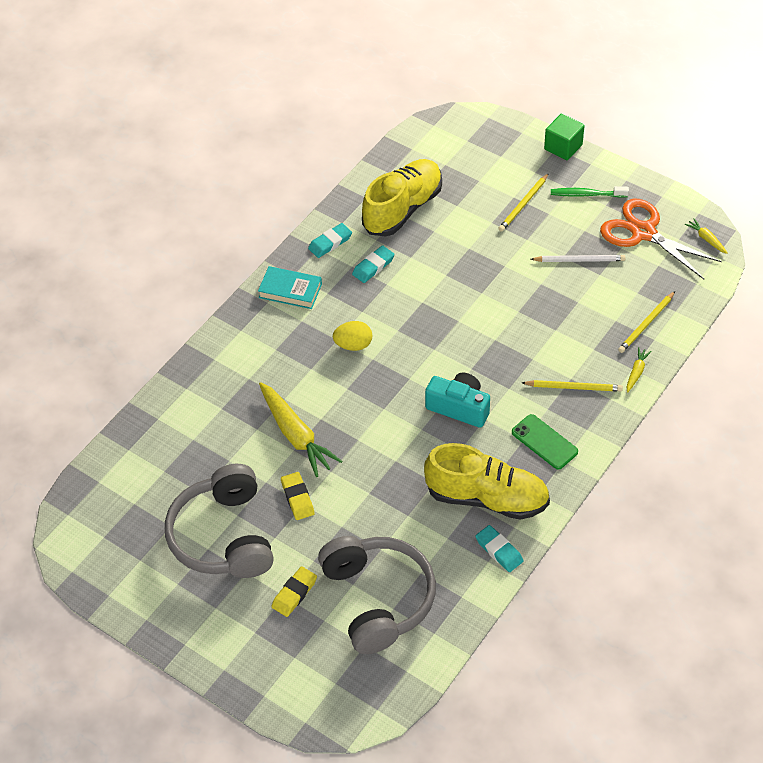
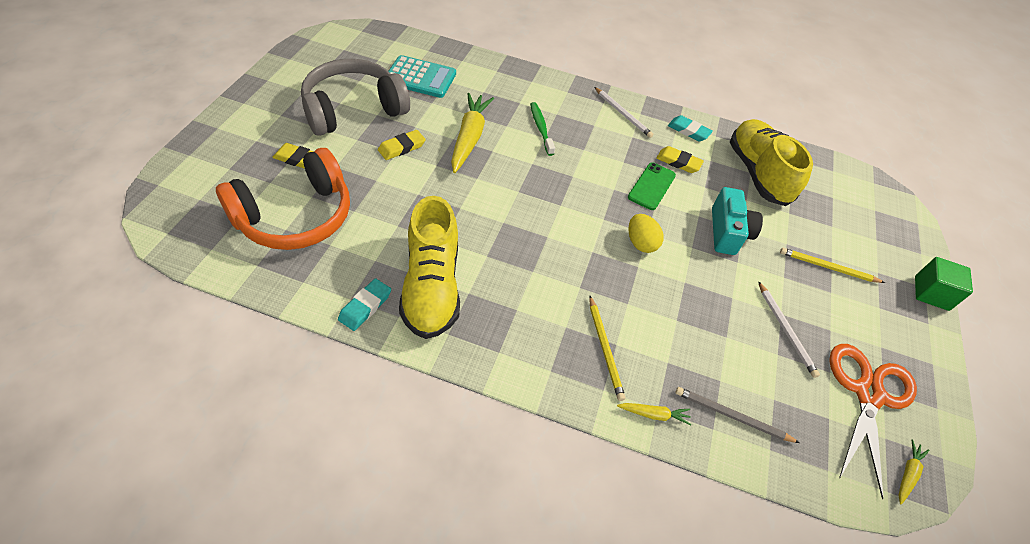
camera: 65 degrees right, 0 degrees up
turquoise book [258,266,322,309] -> white pencil [594,87,653,138]
yellow carrot [259,382,342,477] -> yellow carrot turned 150 degrees clockwise [451,93,494,173]
grey headphones [318,536,436,654] -> orange headphones [216,148,350,250]
yellow egg [333,321,372,351] -> yellow egg moved to [628,214,664,253]
turquoise eraser [352,245,395,283] -> yellow eraser [656,146,704,173]
yellow shoe [362,159,442,237] -> yellow shoe turned 120 degrees counterclockwise [730,119,813,206]
turquoise camera [425,372,490,428] -> turquoise camera moved to [712,187,763,255]
green phone [512,414,578,470] -> green phone moved to [628,163,676,210]
green toothbrush [551,186,629,198] -> green toothbrush moved to [530,102,555,156]
yellow pencil [618,291,675,353] -> grey pencil [676,387,800,443]
none -> turquoise calculator [388,55,456,98]

